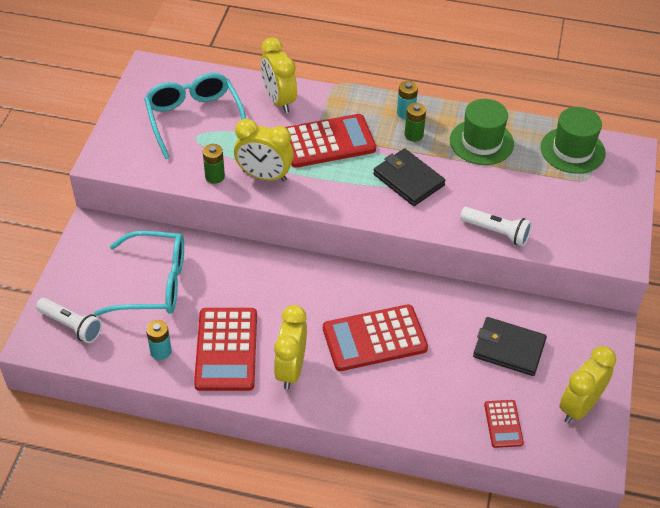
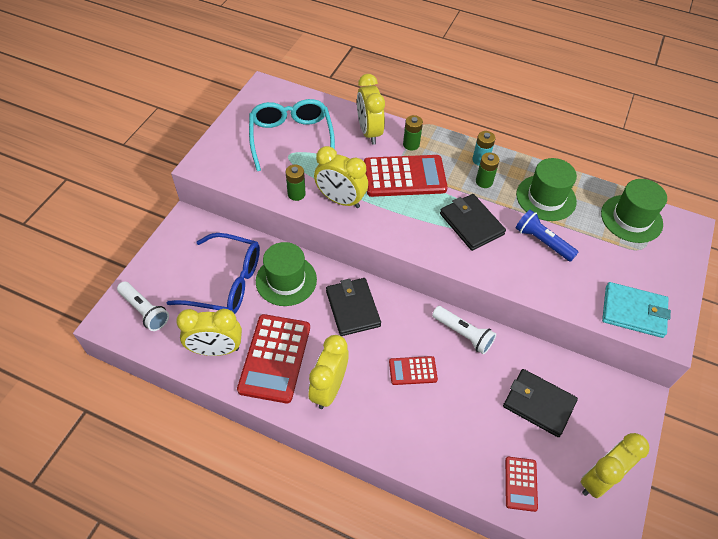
camera: 10 degrees right, 5 degrees up
turquoise glasses [94,231,184,316] -> blue glasses [167,233,260,314]
turquoise battery [146,320,172,360] -> yellow clock [176,309,242,356]
red calculator [323,304,428,371] -> red calculator [389,356,438,385], size x0.51
white flashlight [460,207,532,246] -> white flashlight moved to [432,306,496,354]
none -> green hat [256,242,317,306]
none -> black wallet [326,278,381,336]
none -> green battery [403,115,423,151]
none -> blue flashlight [516,210,578,262]
none -> turquoise wallet [602,282,671,338]

